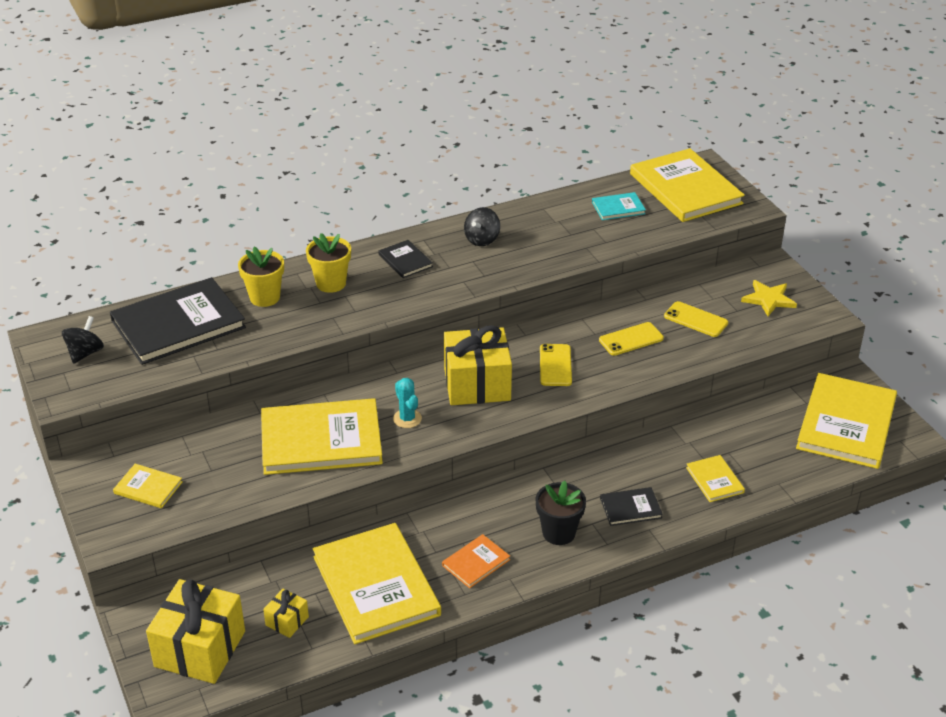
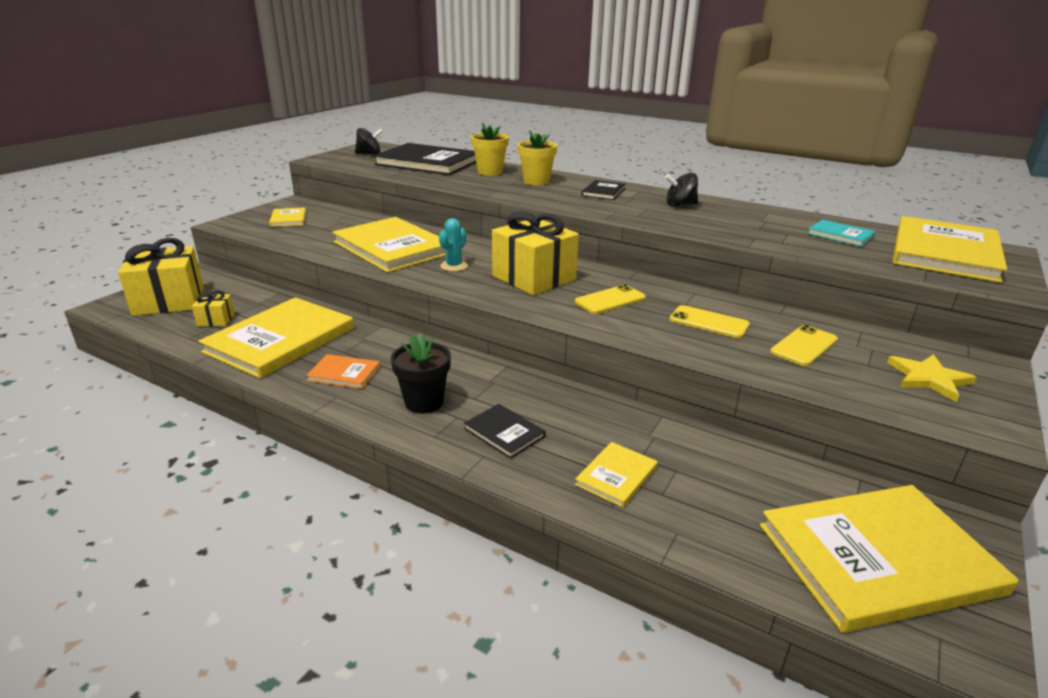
camera: 55 degrees right, 10 degrees down
yellow phone [664,301,728,337] -> yellow phone turned 45 degrees clockwise [770,325,838,366]

